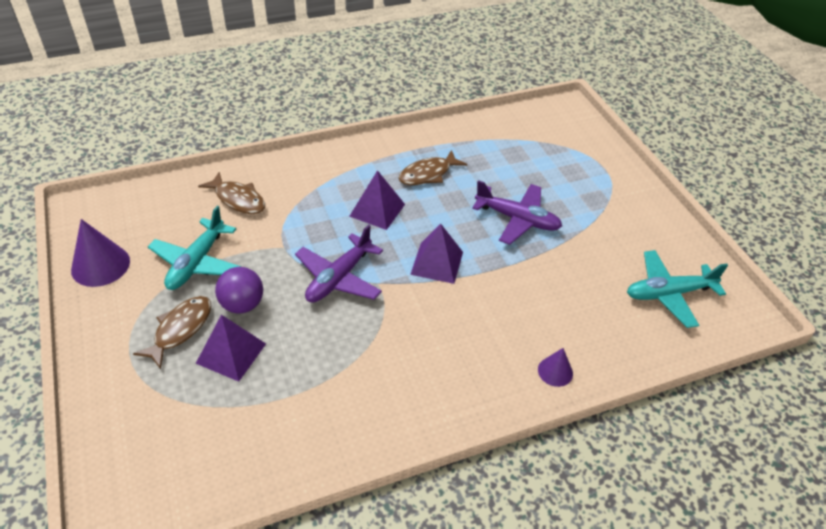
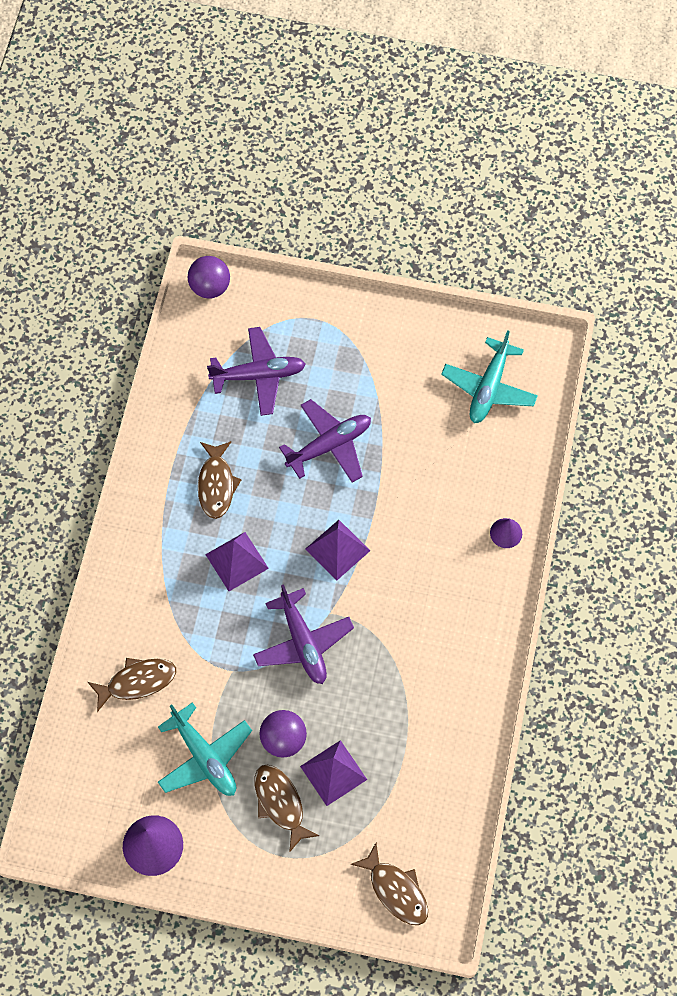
camera: 55 degrees left, 20 degrees up
none -> purple ball [188,256,230,299]
none -> purple plane [207,327,306,416]
none -> brown fish [351,843,428,925]

